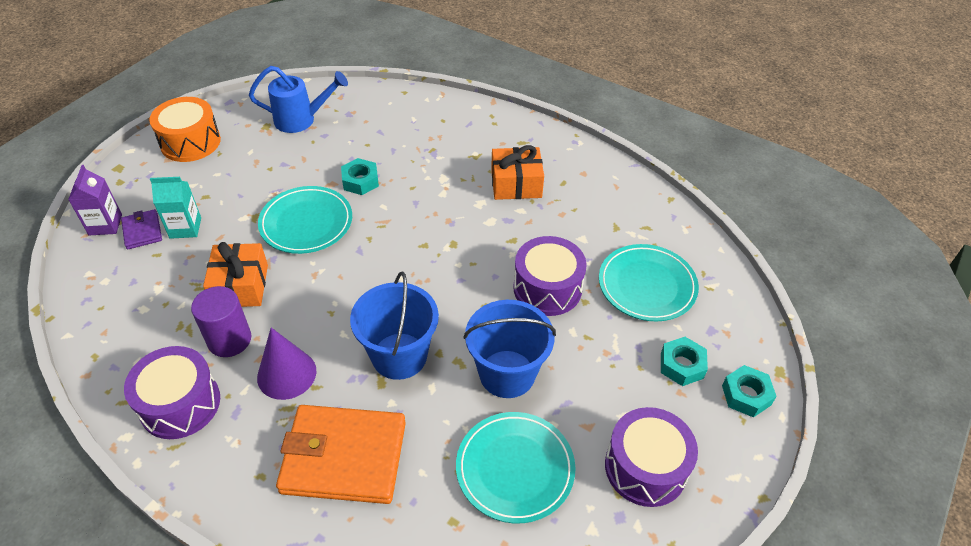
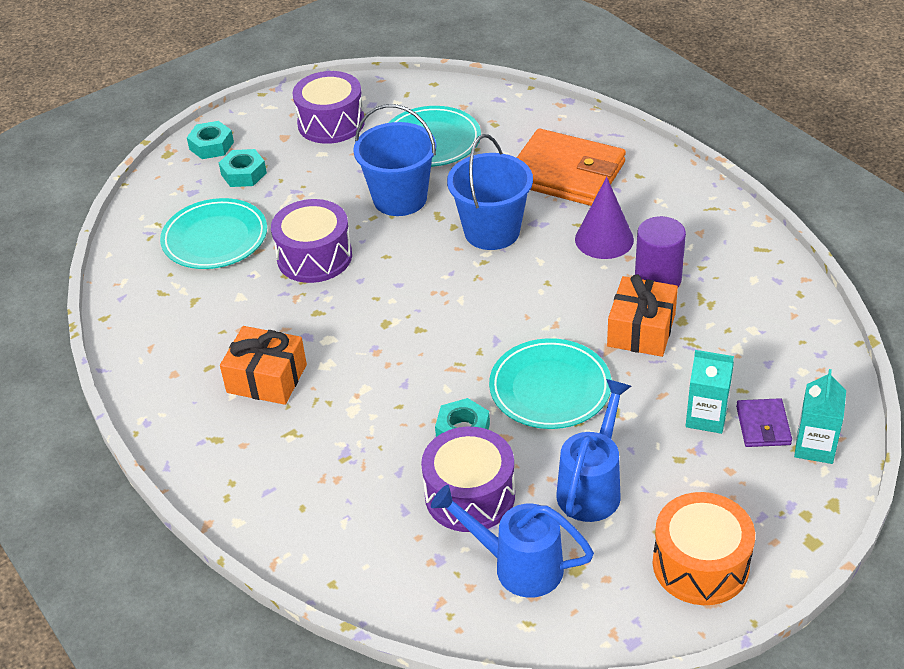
camera: 155 degrees left, 5 degrees down
purple carton [68,165,122,235] -> turquoise carton [794,369,846,464]
purple drum [124,346,220,439] -> purple drum moved to [421,427,515,532]
none -> blue watering can [557,379,631,522]

